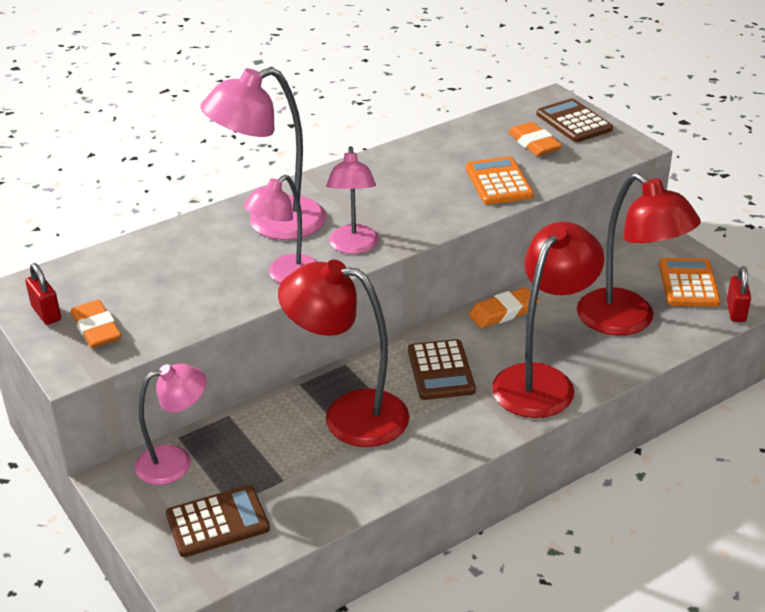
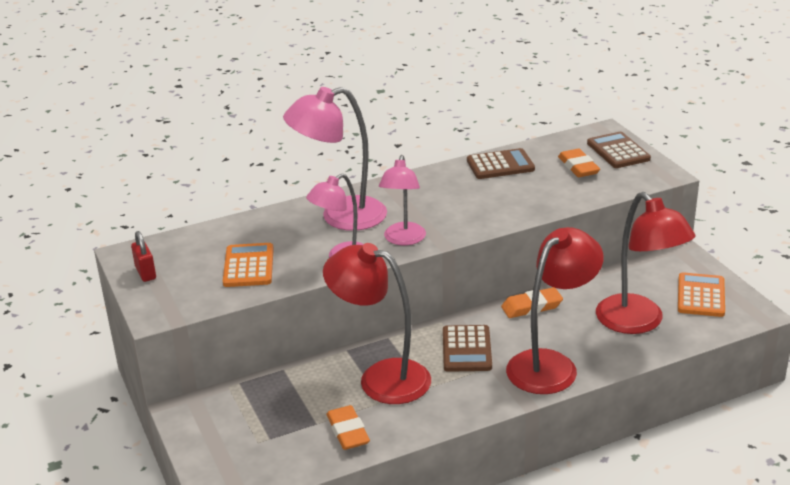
camera: 10 degrees right, 5 degrees down
orange eraser [70,300,122,348] -> orange eraser moved to [326,405,370,450]
pink lamp [135,363,207,485] -> none
brown calculator [166,485,270,557] -> brown calculator moved to [467,148,535,179]
orange calculator [465,157,534,205] -> orange calculator moved to [223,243,274,287]
red padlock [727,266,751,322] -> none

